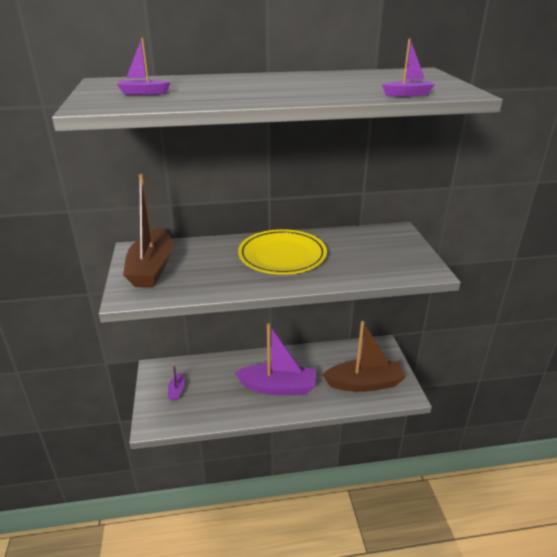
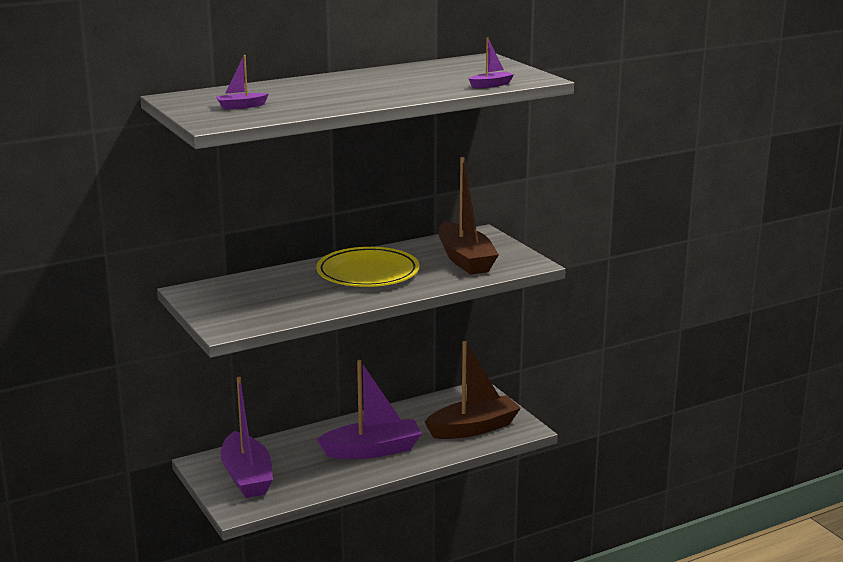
camera: 20 degrees left, 10 degrees down
brown boat [123,174,173,287] -> brown boat moved to [439,157,499,275]
purple boat [168,362,184,400] -> purple boat [220,377,273,498], size x2.31

